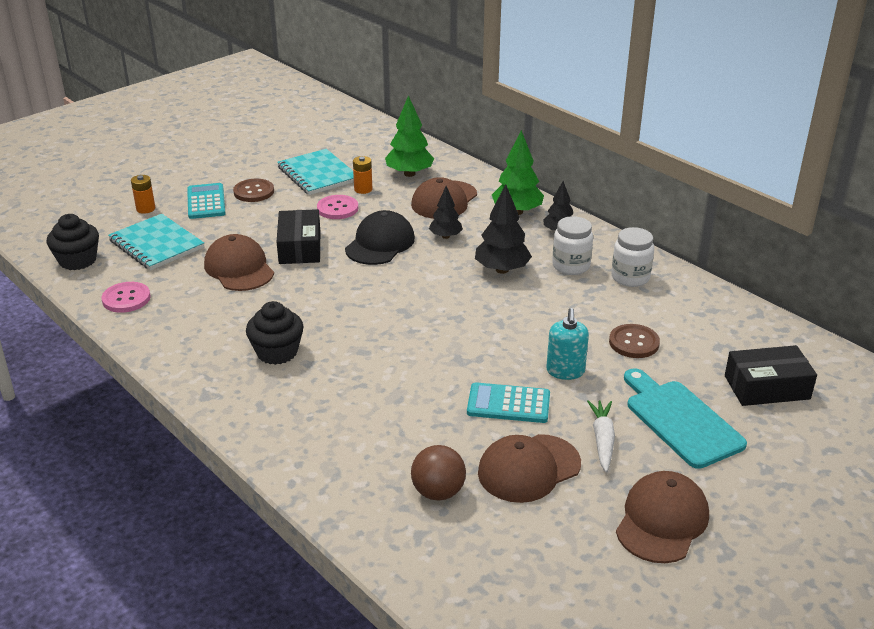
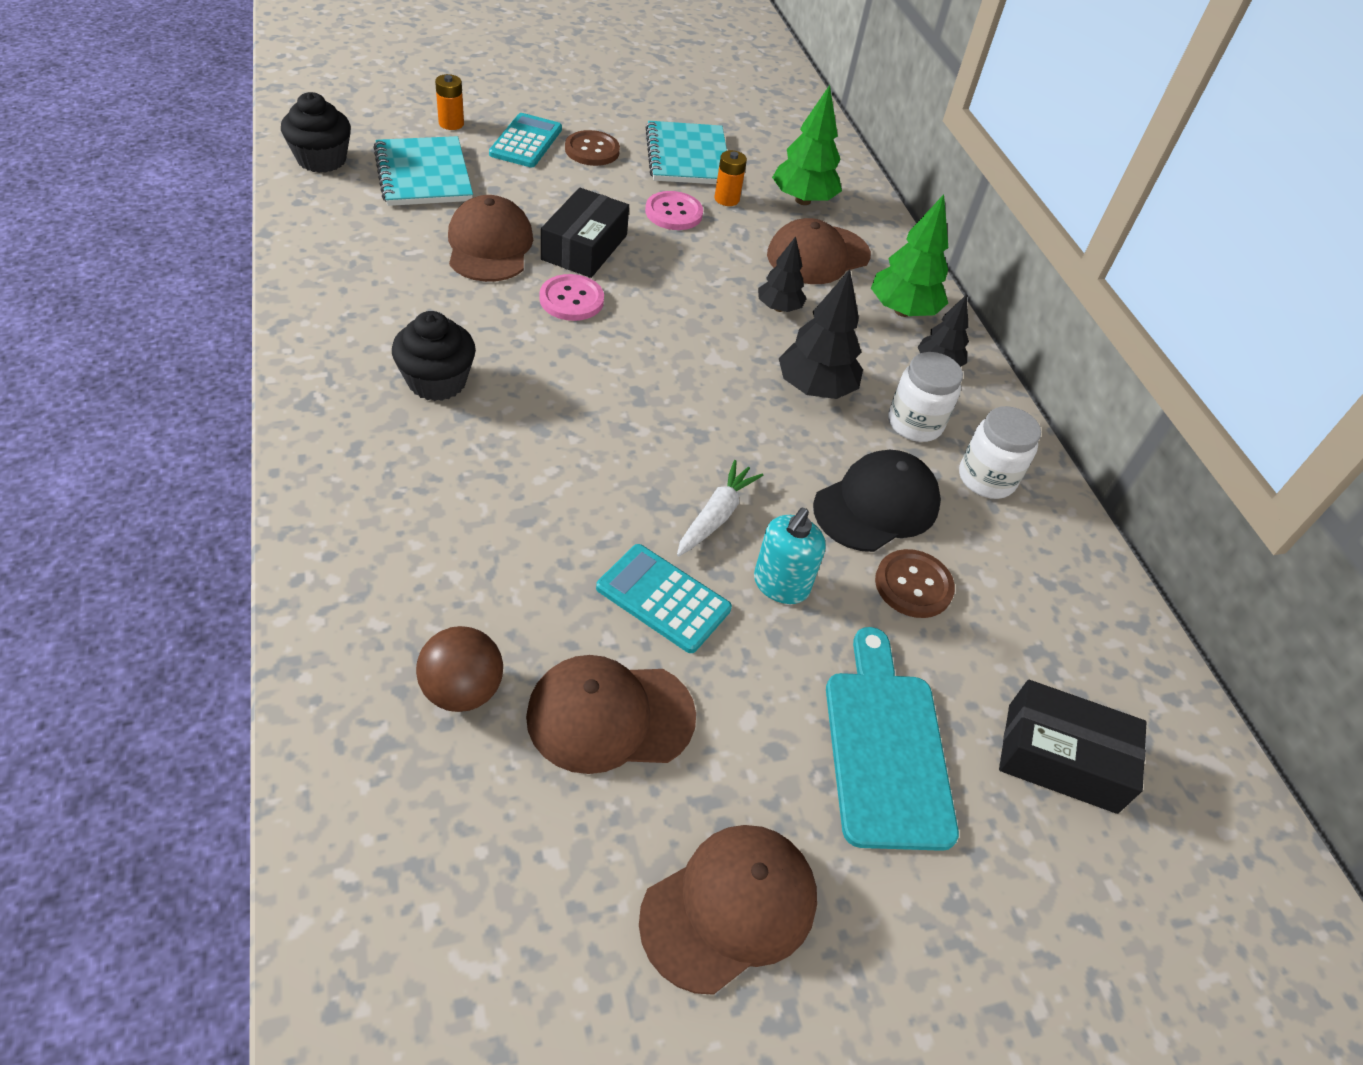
camera: 20 degrees right, 15 degrees up
pink button [102,282,151,313] -> pink button moved to [539,274,604,321]
black cap [345,210,415,265] -> black cap moved to [813,450,941,552]
white carrot [587,400,615,472] -> white carrot moved to [677,460,764,557]

